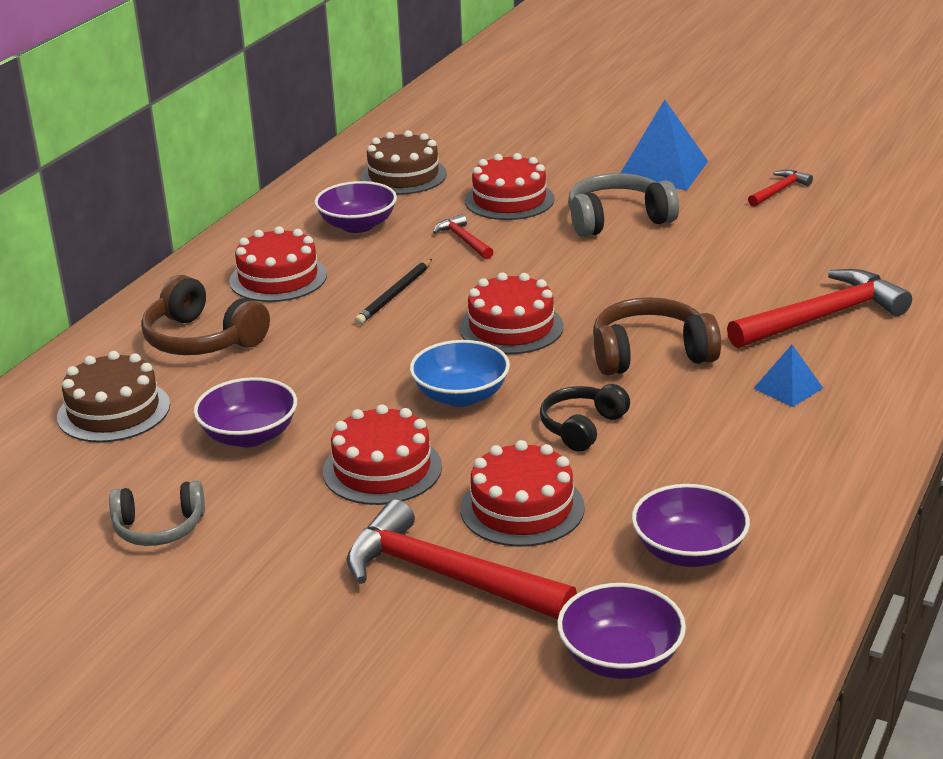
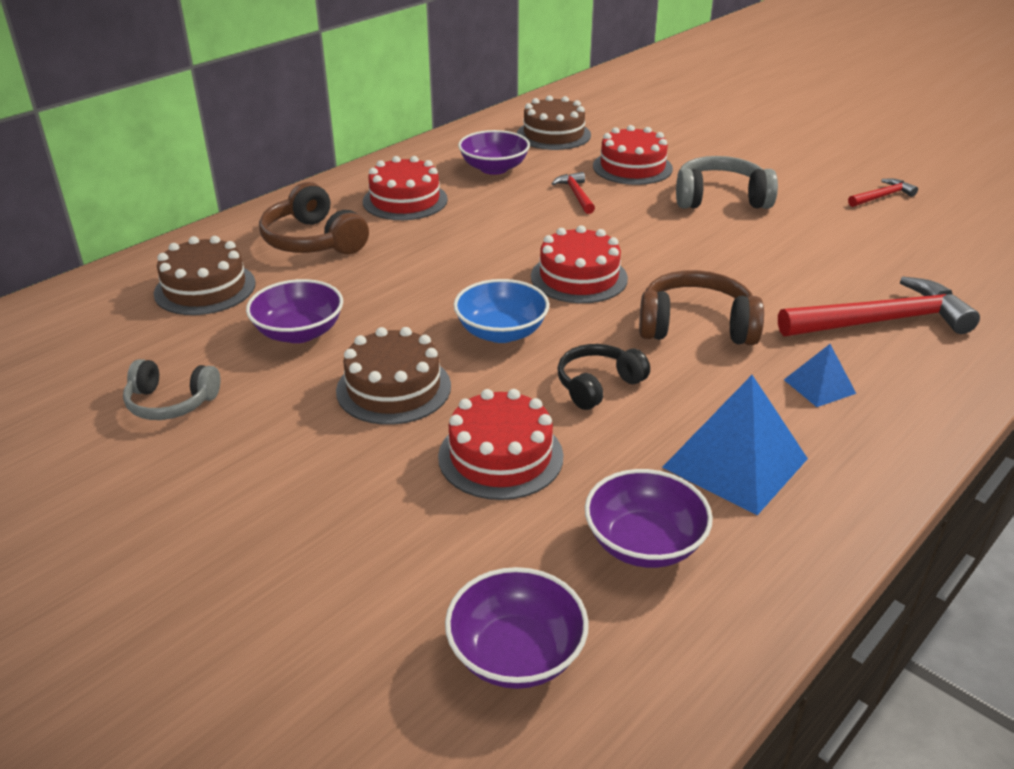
camera: 15 degrees right, 5 degrees up
red cake [323,404,442,505] -> brown cake [336,327,451,425]
red hammer [347,499,577,619] -> none
black pencil [355,259,432,325] -> none
blue pyramid [621,100,708,190] -> blue pyramid moved to [662,375,808,515]

